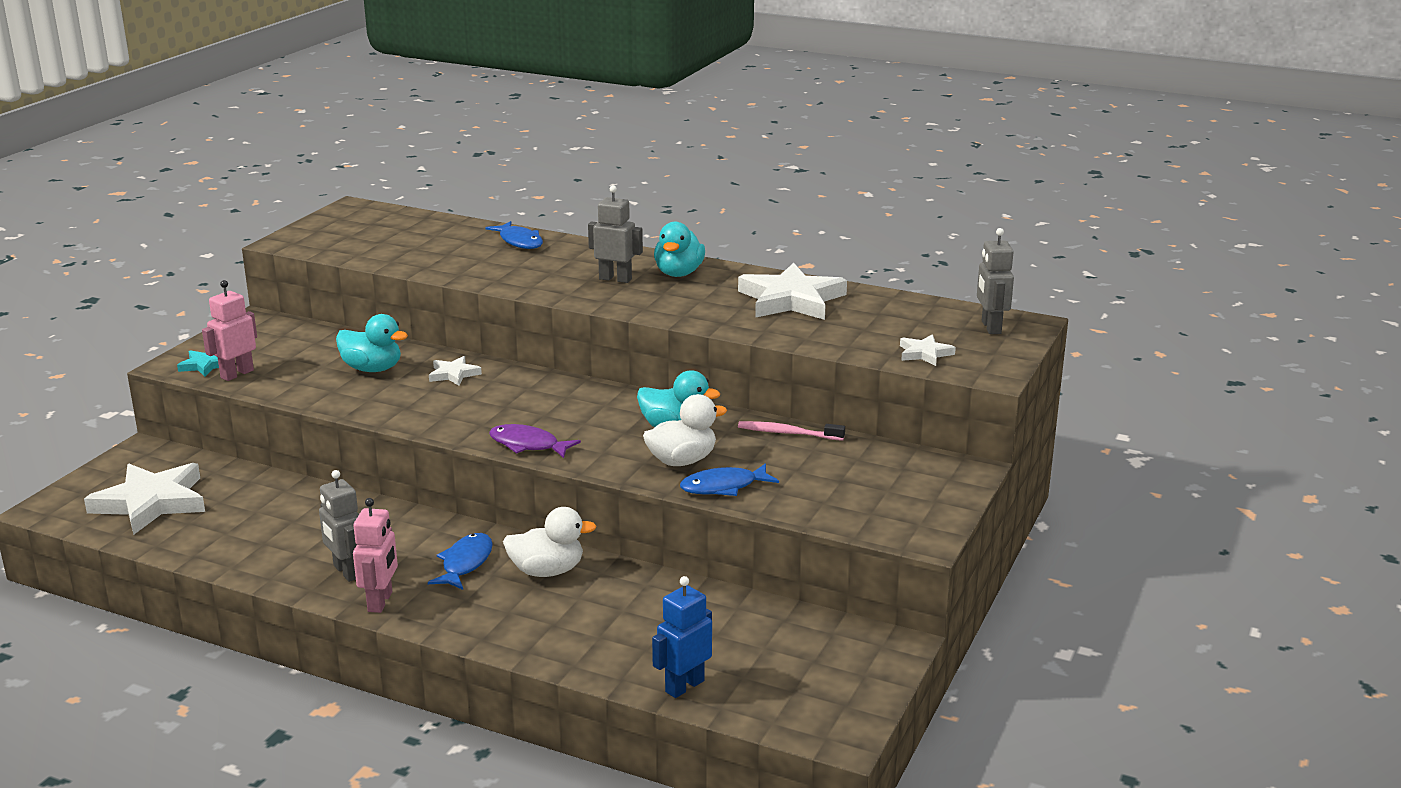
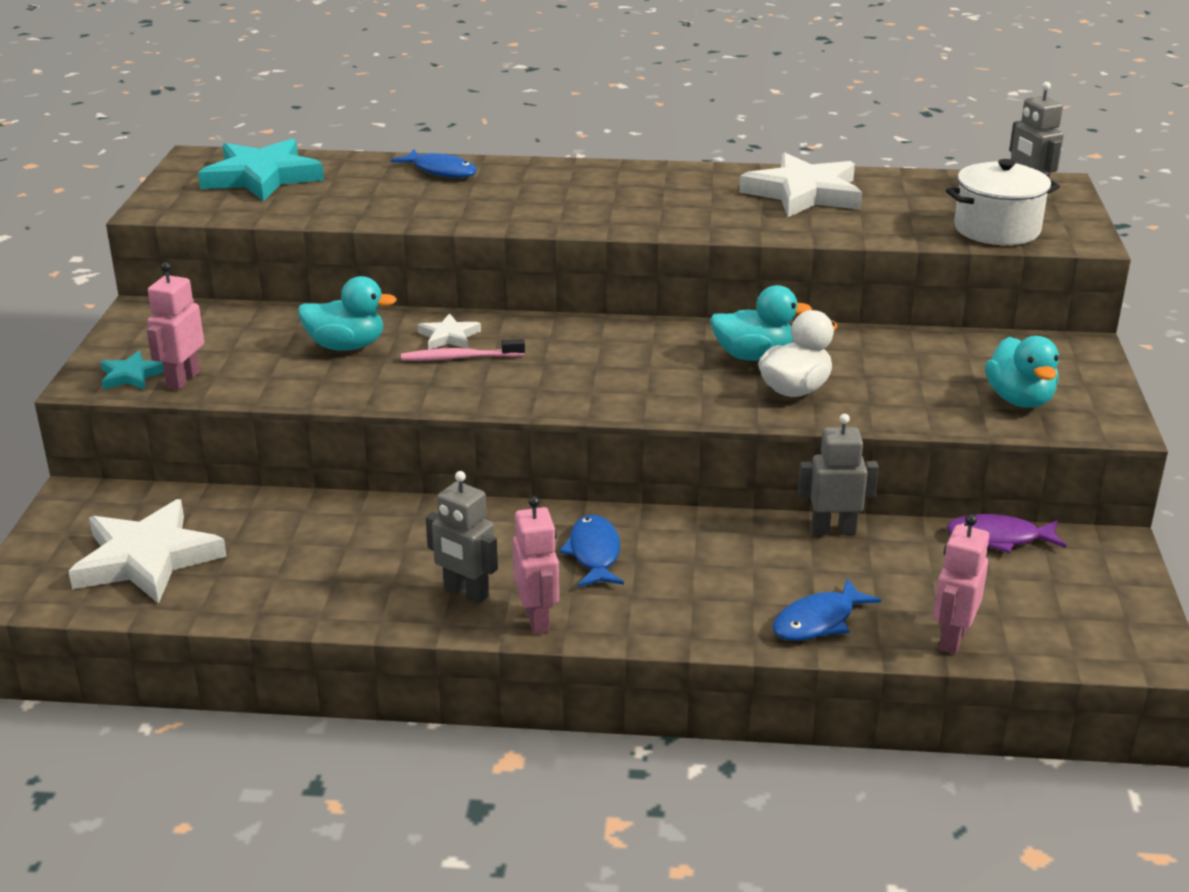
camera: 20 degrees left, 5 degrees up
purple fish [489,424,581,458] -> purple fish moved to [946,514,1066,553]
white duck [503,507,597,577] -> none
grey robot [588,185,643,283] -> grey robot moved to [798,414,879,535]
blue robot [652,576,712,698] -> pink robot [933,514,989,654]
turquoise duck [654,222,705,277] -> turquoise duck moved to [985,336,1059,408]
blue fish [680,463,779,496] -> blue fish moved to [773,578,881,641]
pink toothbrush [738,421,845,441] -> pink toothbrush moved to [401,339,525,361]
white star [900,334,956,366] -> white pot [946,159,1060,245]
none -> turquoise star [198,139,324,202]

